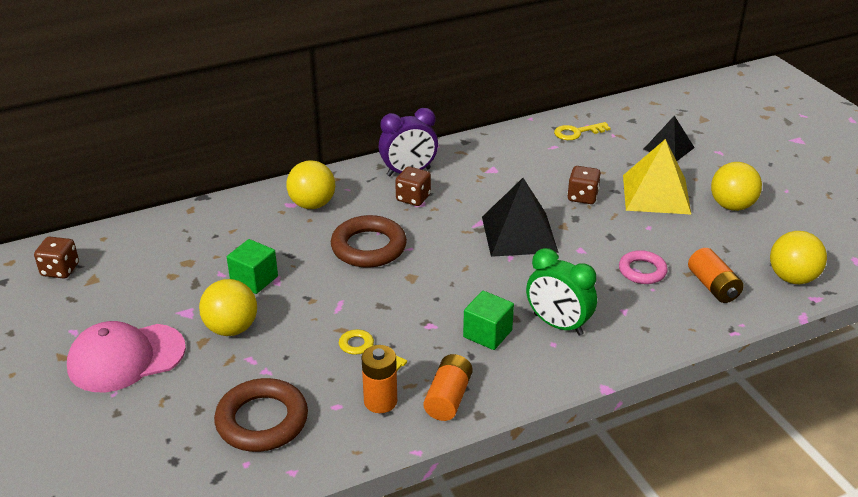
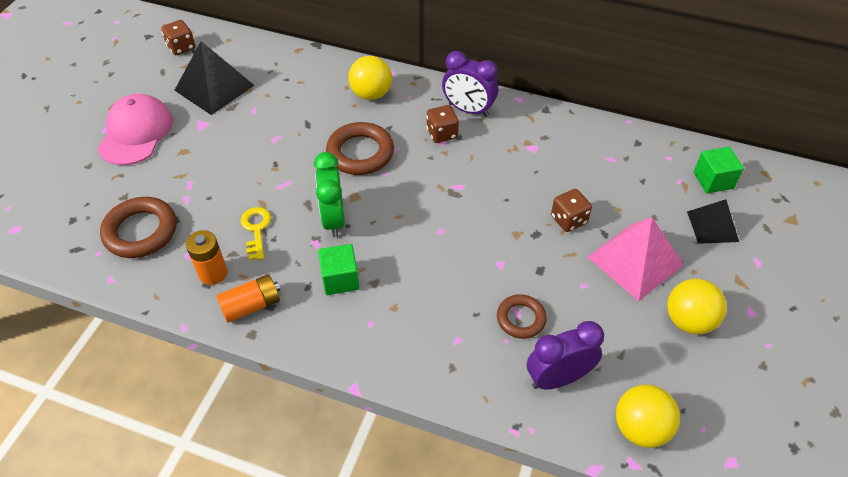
camera: 45 degrees right, 15 degrees up
pink cap [67,321,186,392] -> pink cap turned 75 degrees clockwise [97,94,173,165]
yellow ball [199,279,257,336] -> none
green cube [227,239,278,294] -> green cube moved to [694,147,744,193]
black pyramid [482,178,559,257] -> black pyramid moved to [174,41,254,115]
green clock [526,248,597,336] -> green clock moved to [314,152,345,237]
yellow key [554,122,610,140] -> none
pink ring [619,250,668,284] -> brown ring [497,294,547,339]
yellow pyramid [623,139,691,214] -> pink pyramid [587,217,684,301]
orange battery [688,248,744,303] -> purple clock [527,321,604,390]

